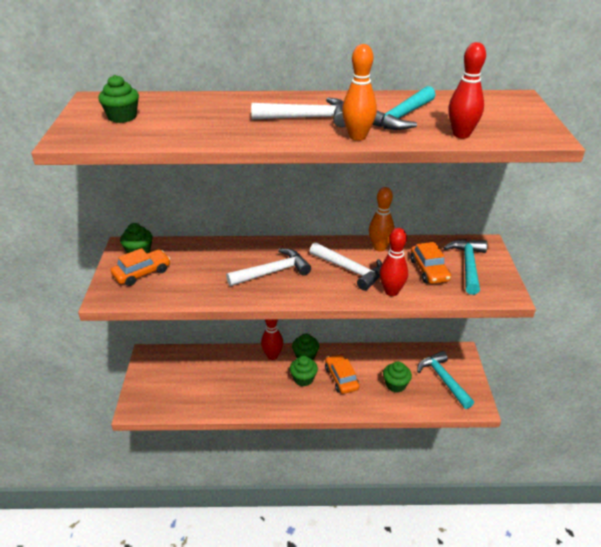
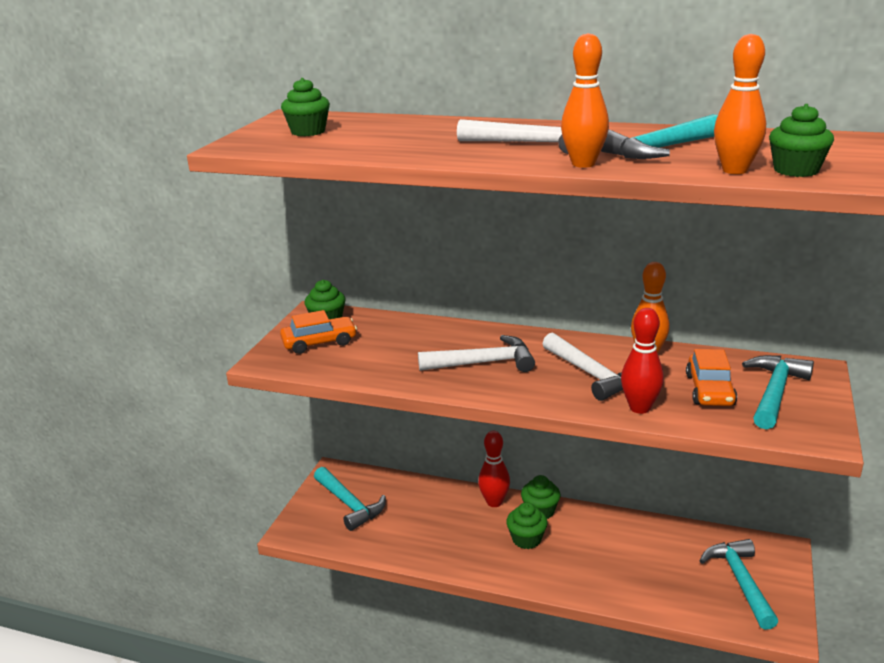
camera: 20 degrees right, 10 degrees down
orange car [325,353,359,394] -> none
green cupcake [383,362,412,392] -> green cupcake moved to [769,104,834,177]
red bowling pin [448,42,486,138] -> orange bowling pin [714,34,766,174]
none -> turquoise hammer [314,467,386,531]

